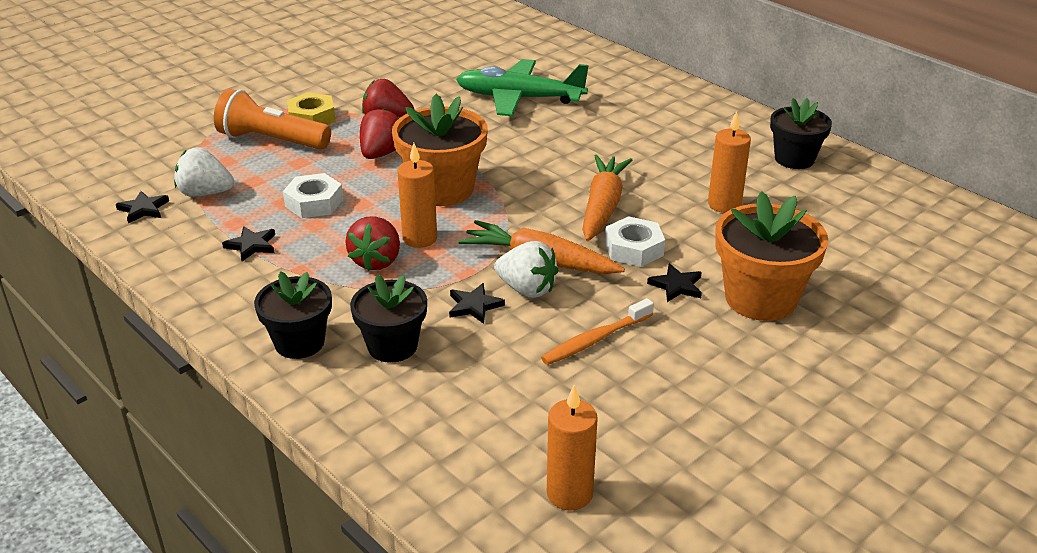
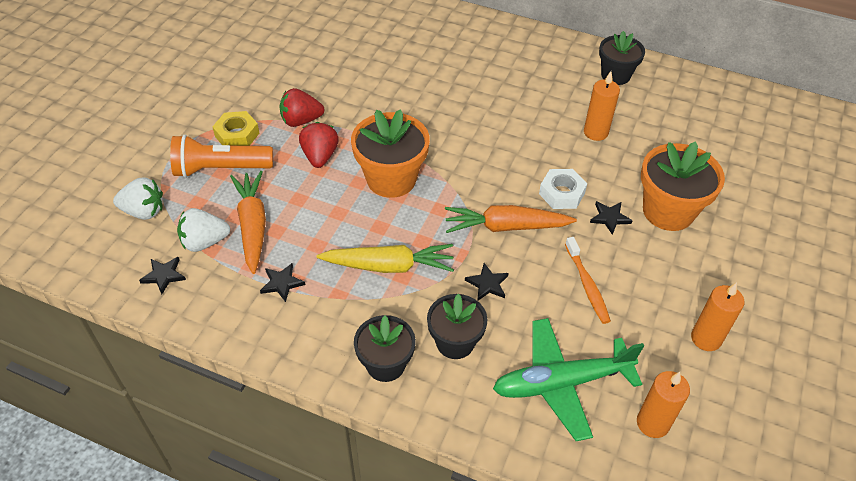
camera: 25 degrees left, 15 degrees up
white nut [283,173,343,218] -> none
red strawberry [345,216,400,271] -> yellow carrot [317,244,454,273]
orange candle [397,143,437,248] -> orange candle moved to [691,282,744,351]
green plane [456,59,589,116] -> green plane moved to [493,318,644,441]
white strawberry [494,241,559,298] -> white strawberry moved to [113,177,163,220]
orange toothbrush [541,298,654,365] -> orange toothbrush turned 45 degrees counterclockwise [565,237,611,324]
orange carrot [582,155,632,241] -> orange carrot moved to [230,171,266,274]

